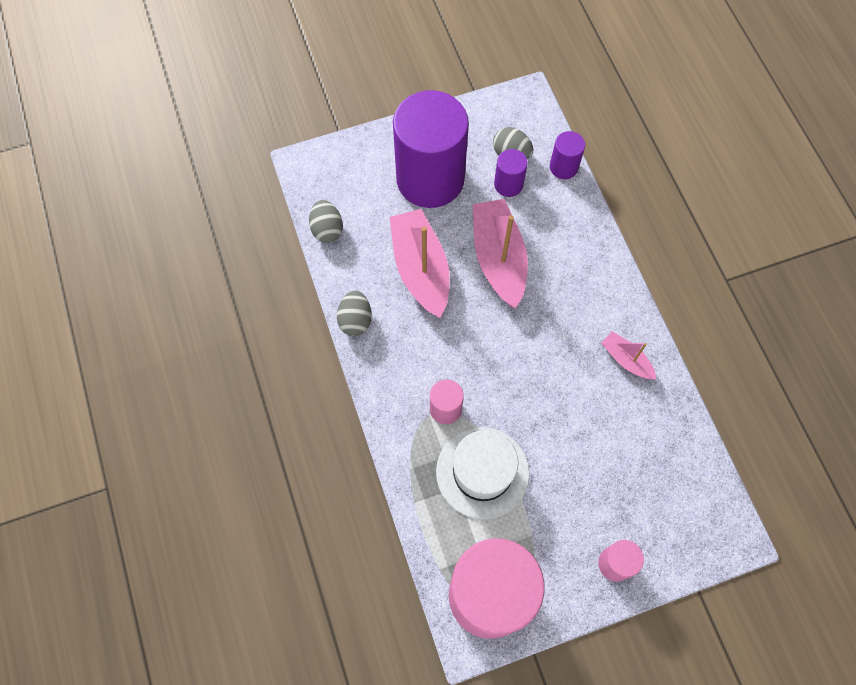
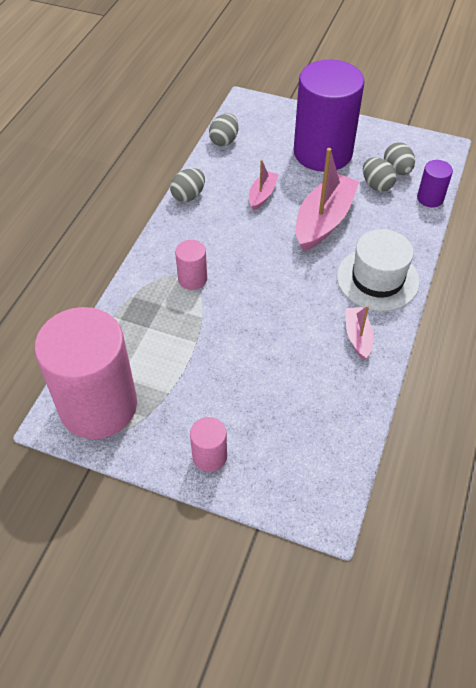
camera: 40 degrees right, 15 degrees down
pink boat [390,209,449,318] -> pink boat [249,160,279,211], size x0.51
white hat [436,427,530,520] -> white hat moved to [337,229,420,311]
purple cylinder [494,149,528,197] -> grey egg [363,157,397,192]

